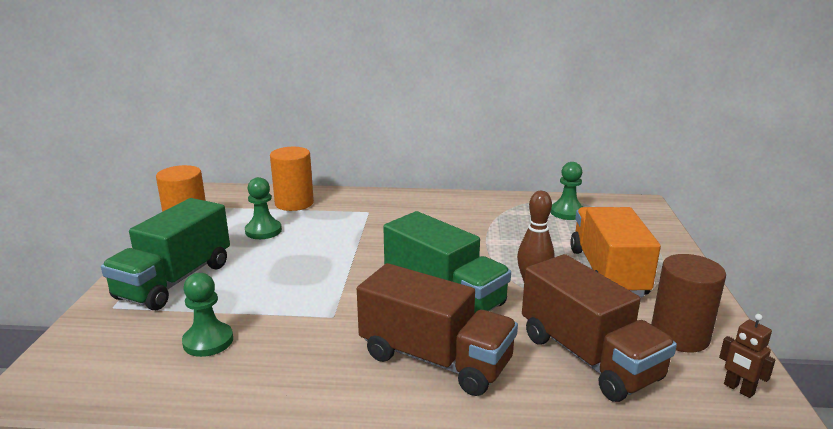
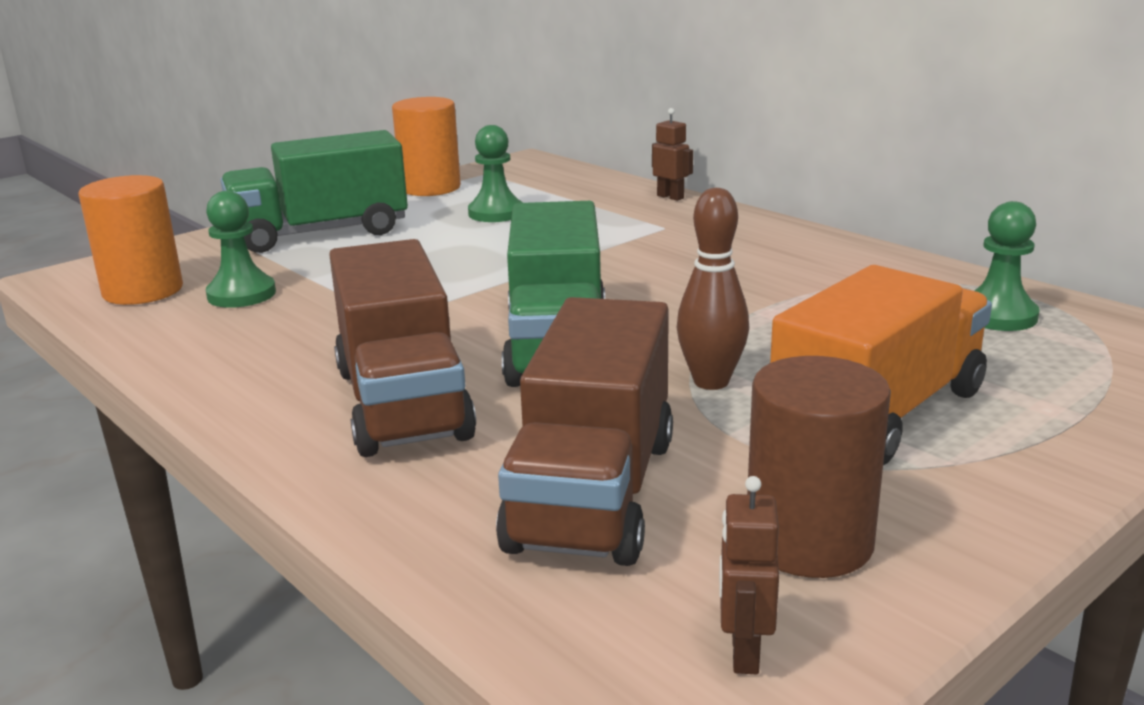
camera: 45 degrees right, 0 degrees up
orange cylinder [270,147,314,211] -> orange cylinder moved to [79,175,183,305]
none -> brown robot [652,108,693,201]

